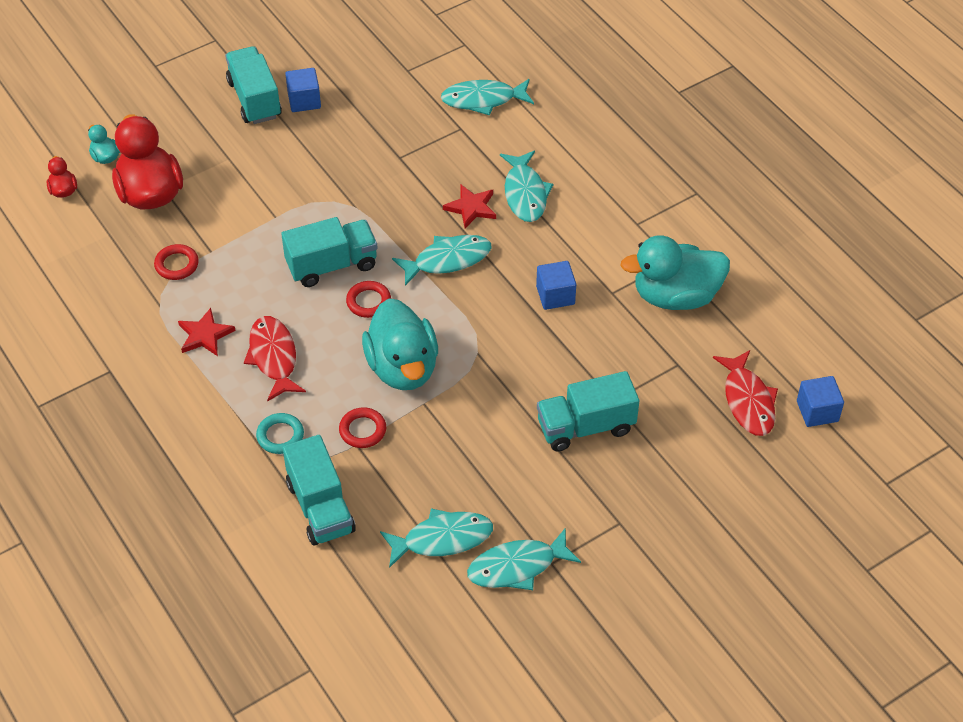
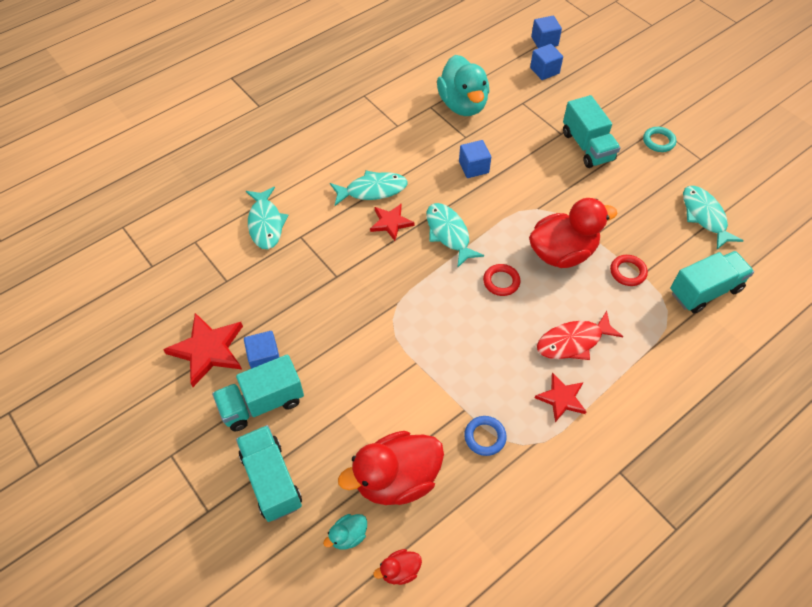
camera: 95 degrees left, 5 degrees up
red ring [154,244,199,280] -> blue ring [464,416,507,456]
turquoise ring [256,413,304,454] -> turquoise ring moved to [643,127,676,152]
turquoise truck [281,217,378,287] -> turquoise truck moved to [236,425,302,522]
turquoise duck [362,298,438,390] -> red duck [529,198,618,268]
turquoise fish [467,527,581,590] -> none
red fish [713,350,778,436] -> blue cube [530,44,563,80]
none -> red star [163,313,243,387]

